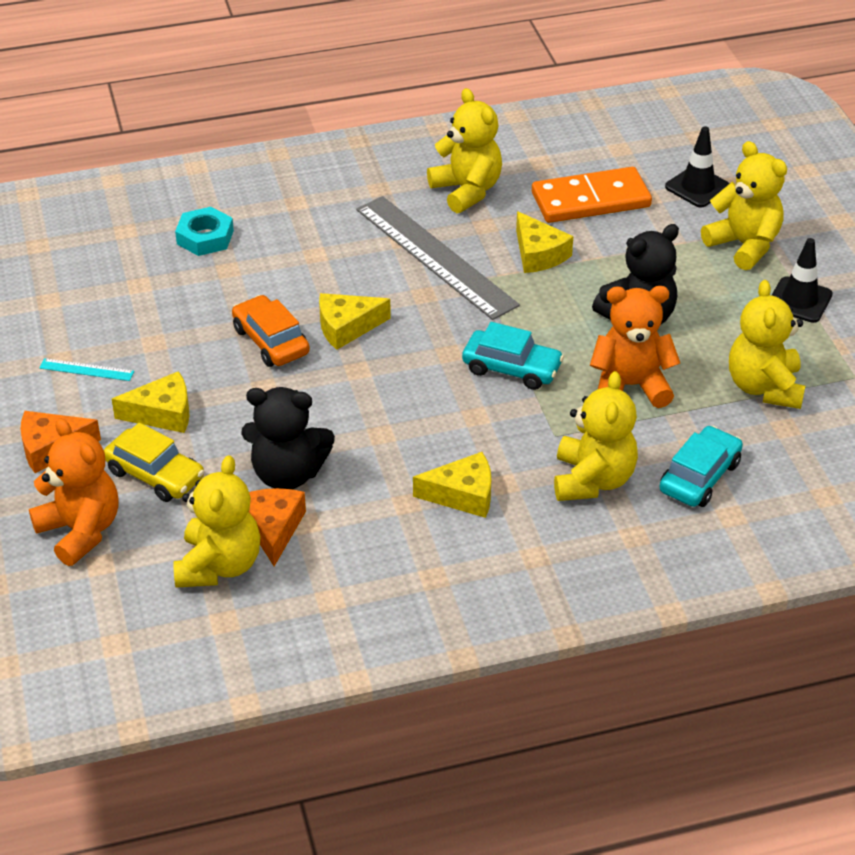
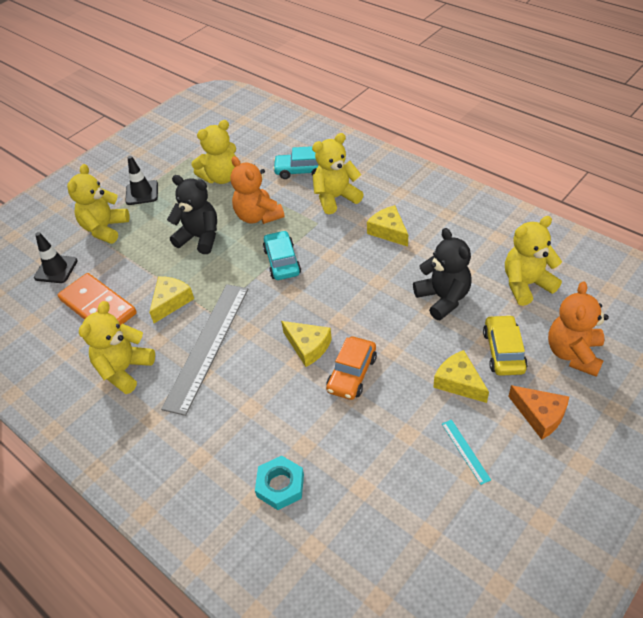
camera: 120 degrees left, 5 degrees up
orange cheese [249,488,306,566] -> none

